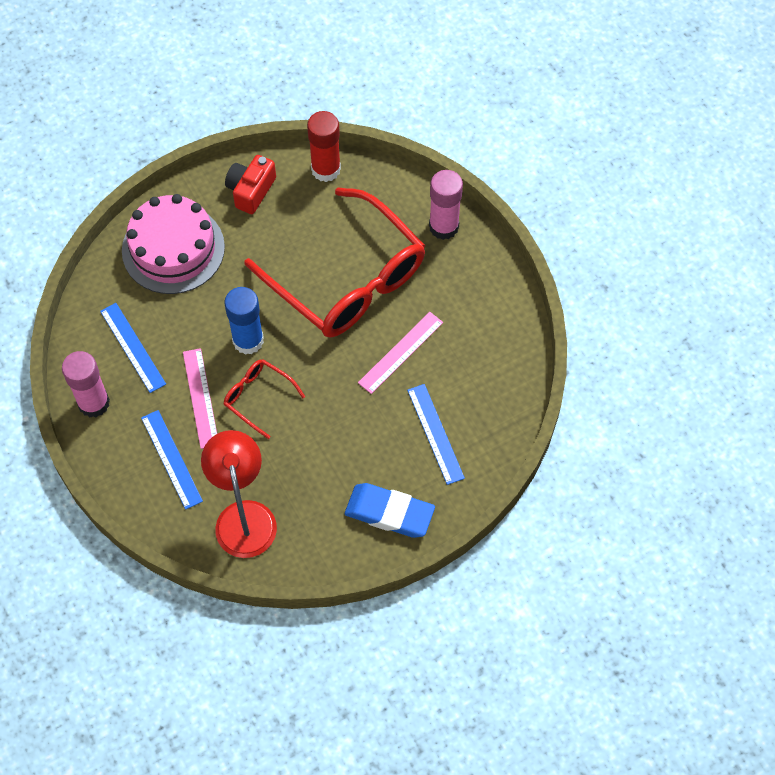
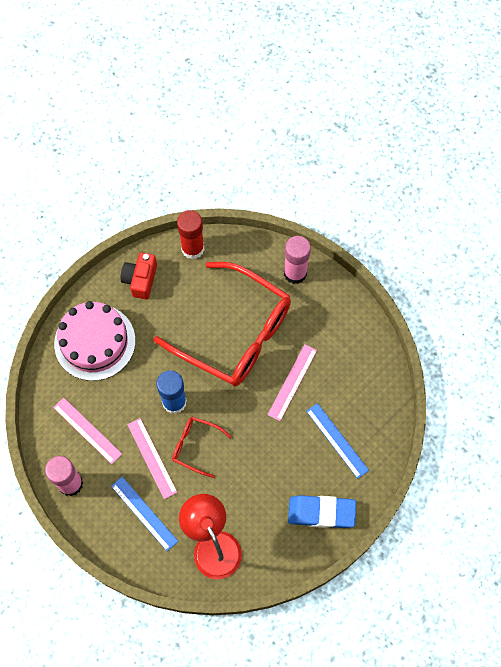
camera: 15 degrees left, 5 degrees up
blue ruler [100,303,166,393] -> pink ruler [53,397,122,464]

